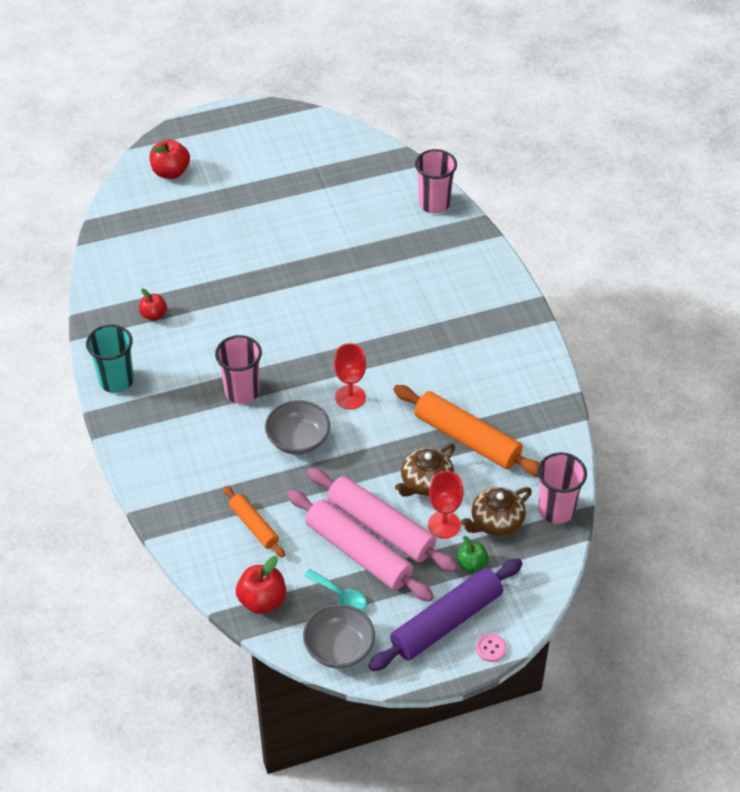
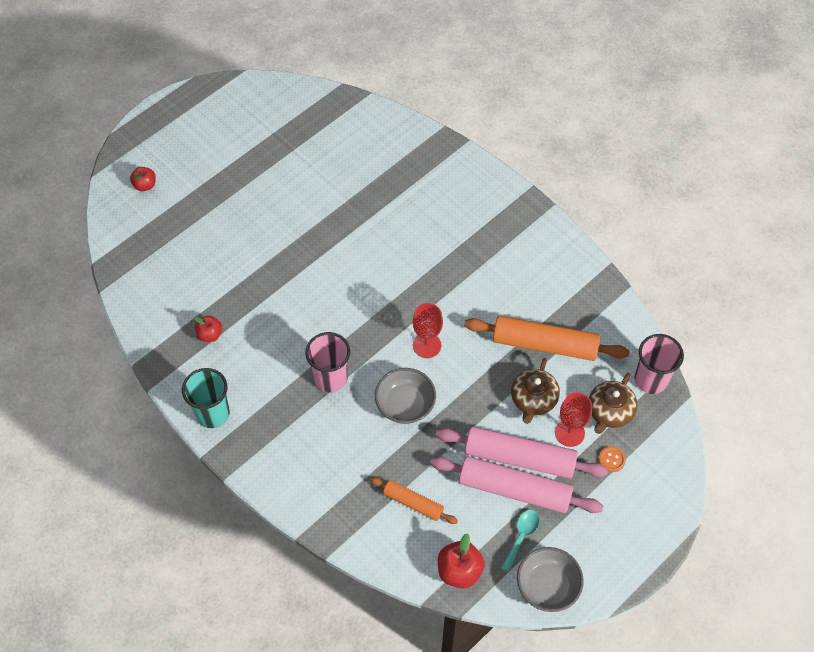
camera: 25 degrees left, 10 degrees up
red apple [150,139,190,179] -> red apple [130,167,156,191], size x0.64
turquoise spoon [304,569,367,611] -> turquoise spoon turned 75 degrees counterclockwise [501,510,540,572]
purple rolling pin [368,558,523,671] -> none
pink cup [415,149,457,213] -> none
green apple [457,536,489,573] -> orange button [599,446,626,472]
pink button [476,633,507,662] -> none

